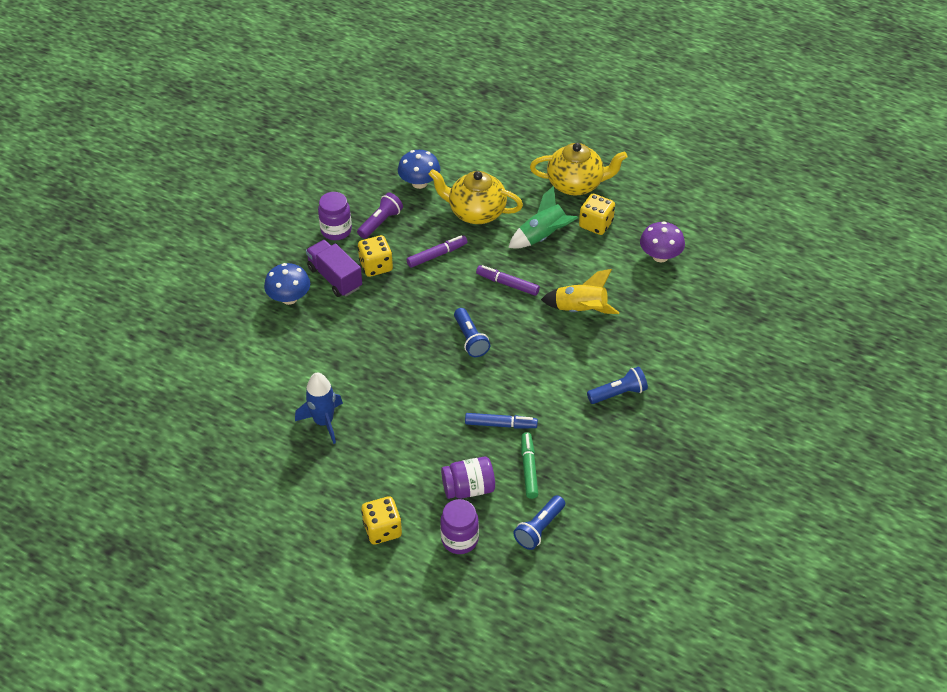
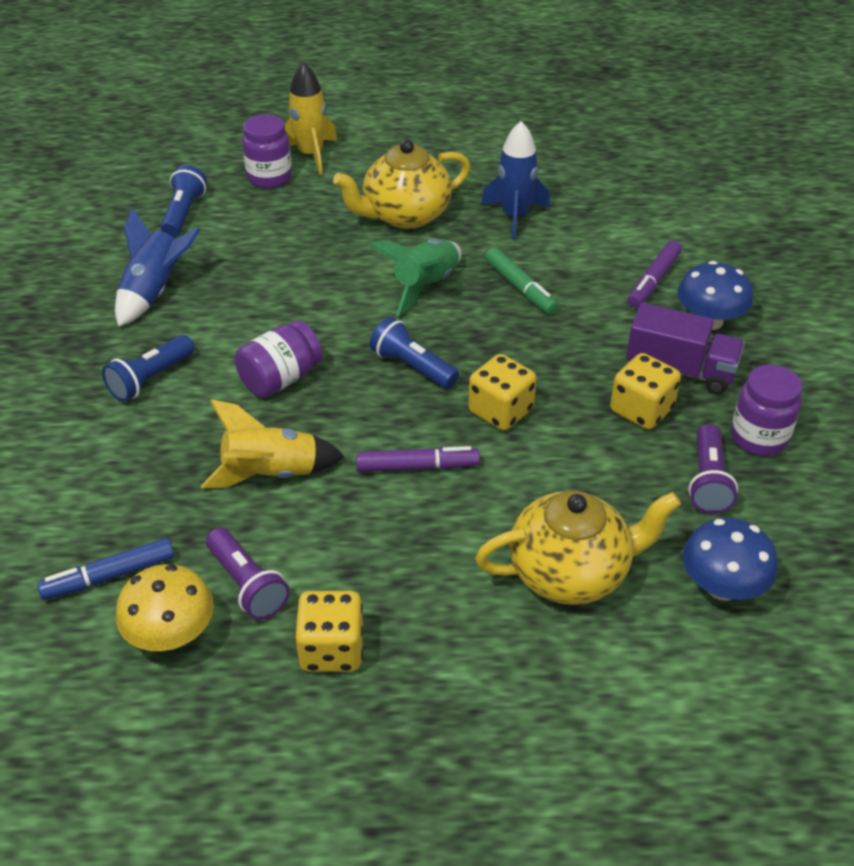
camera: 150 degrees right, 5 degrees down
yellow dice [361,496,402,544] -> yellow dice moved to [468,354,537,431]
purple marker [407,236,467,268] -> purple marker moved to [628,241,682,308]
purple jar [441,457,495,499] -> purple jar moved to [234,320,323,398]
blue marker [465,413,538,428] -> blue marker moved to [37,538,174,600]
green rocket [508,186,578,249] -> green rocket moved to [369,239,462,316]
green marker [521,432,538,499] -> green marker moved to [485,248,558,314]
yellow teapot [530,143,627,195] -> yellow teapot moved to [333,139,471,229]
purple mushroom [640,221,685,262] -> yellow mushroom [116,564,214,651]
none -> blue rocket [115,208,200,327]
none -> purple flashlight [206,528,290,620]
none -> yellow rocket [285,62,337,175]

